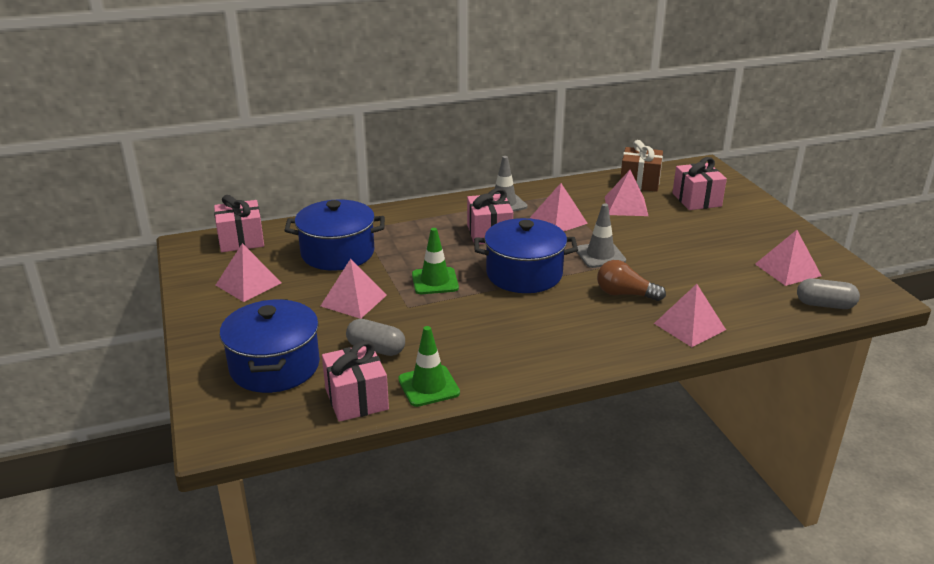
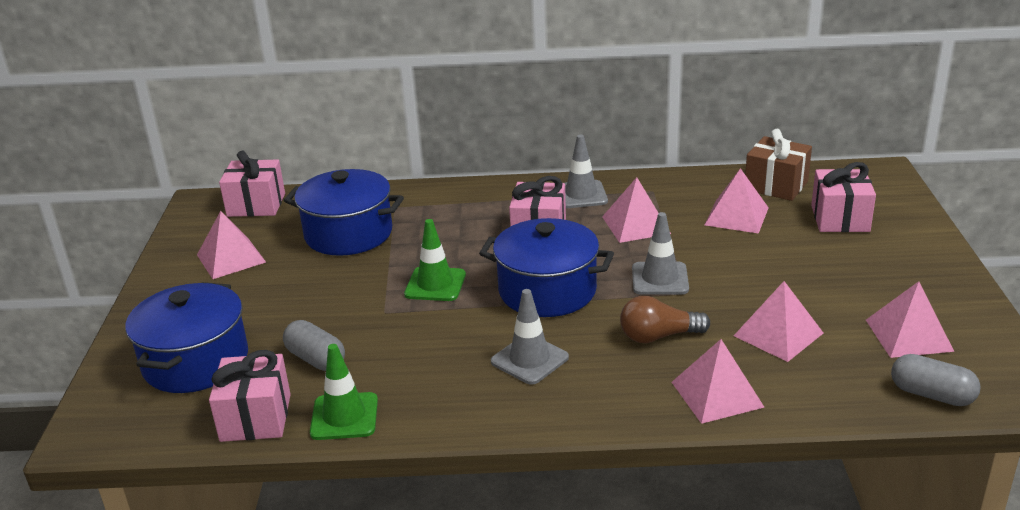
camera: 20 degrees right, 0 degrees up
pink pyramid [321,259,387,319] -> pink pyramid moved to [734,281,823,362]
brown light bulb [597,260,666,301] -> brown light bulb turned 45 degrees counterclockwise [620,296,710,343]
none -> grey traffic cone [491,289,569,385]

